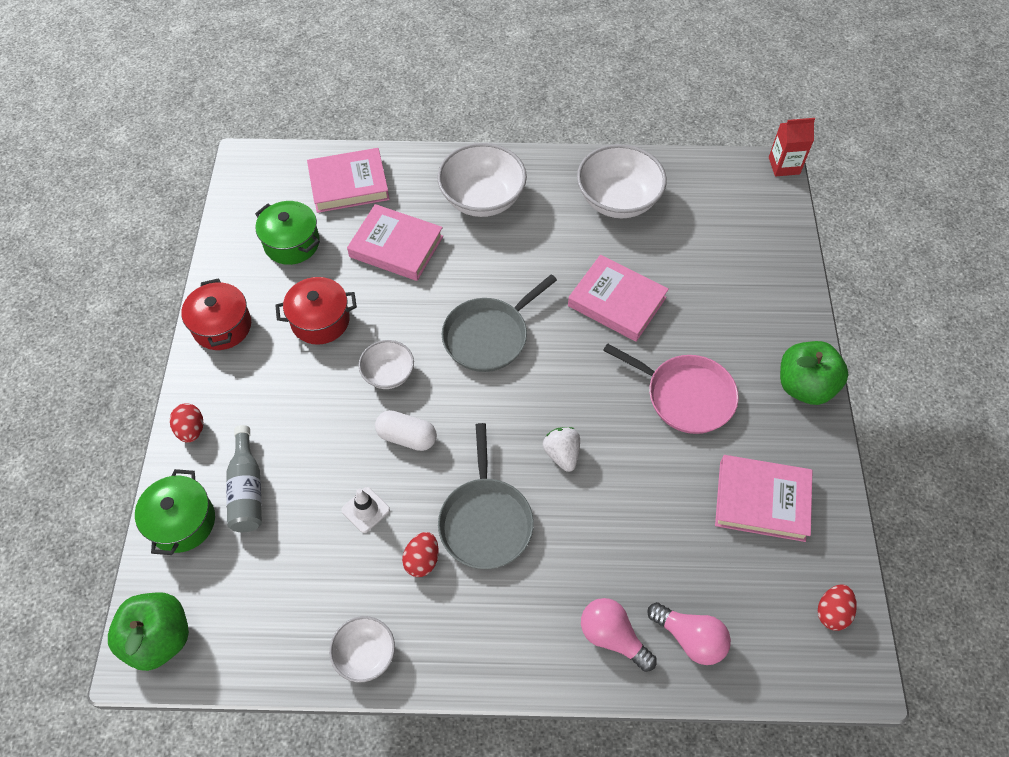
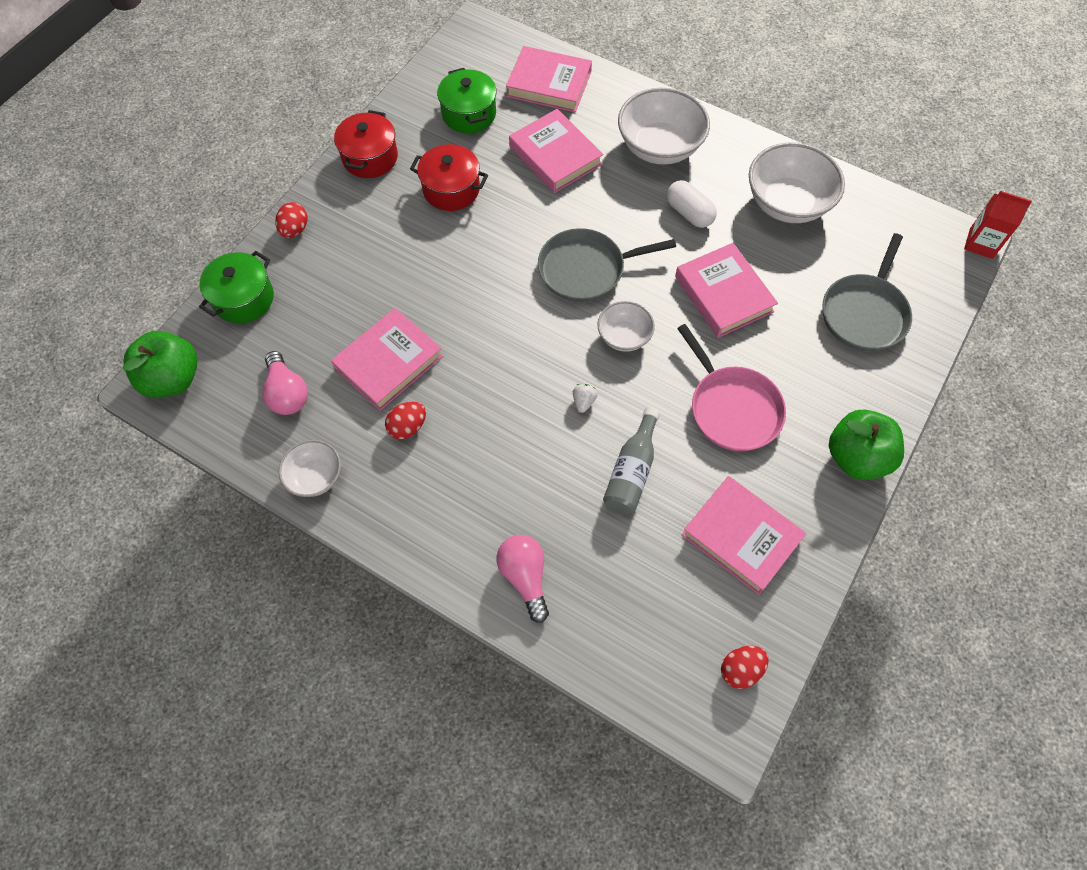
camera: 30 degrees right, 5 degrees up
grey bottle [226,425,262,532] -> grey bottle moved to [603,407,660,514]
white traffic cone [341,487,390,533] -> pink book [331,308,443,411]
white bowl [358,340,414,389] -> white bowl moved to [597,301,655,352]
white capsule [375,410,437,451] -> white capsule moved to [667,180,717,228]
grey pan [438,423,534,569] -> grey pan moved to [822,233,912,351]
white strawberry [543,427,580,472] -> white strawberry [573,384,598,413], size x0.65
pink light bulb [647,602,731,665] -> pink light bulb moved to [262,351,308,415]

